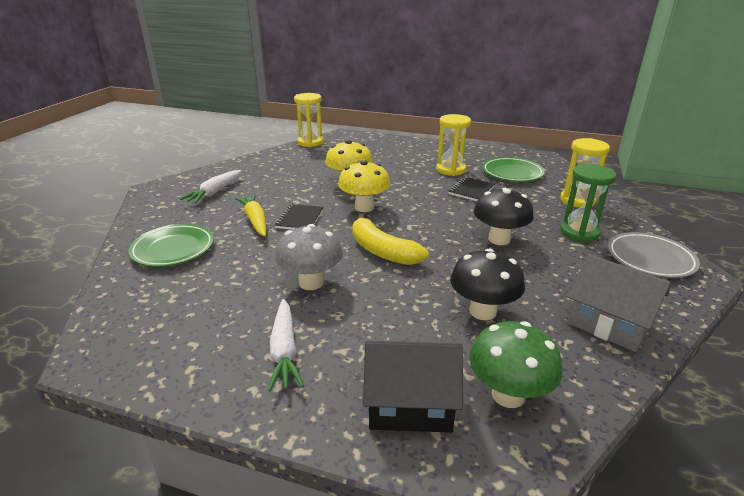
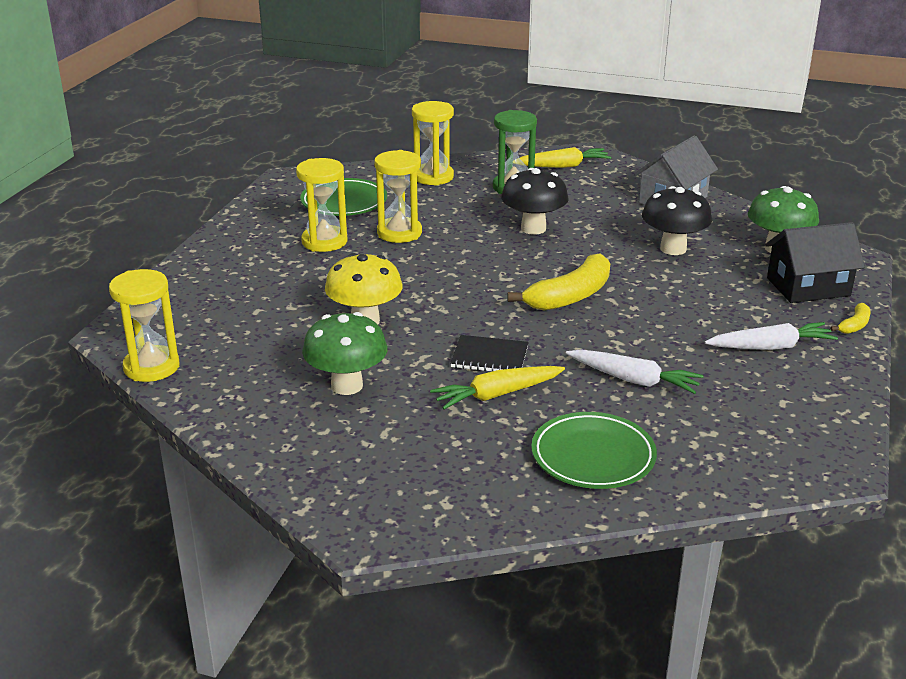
camera: 90 degrees left, 0 degrees up
white carrot [180,170,242,204] -> white carrot moved to [566,349,704,394]
grey mushroom [275,224,343,290] -> none
yellow mushroom [338,160,390,212] -> none
black house [363,341,463,433] -> black house turned 75 degrees clockwise [765,222,865,303]
black notebook [448,177,495,201] -> yellow hourglass [374,150,422,243]
grey plate [608,232,700,278] -> yellow carrot [520,147,611,168]
none -> green mushroom [302,312,387,395]
none -> yellow banana [830,303,870,334]

